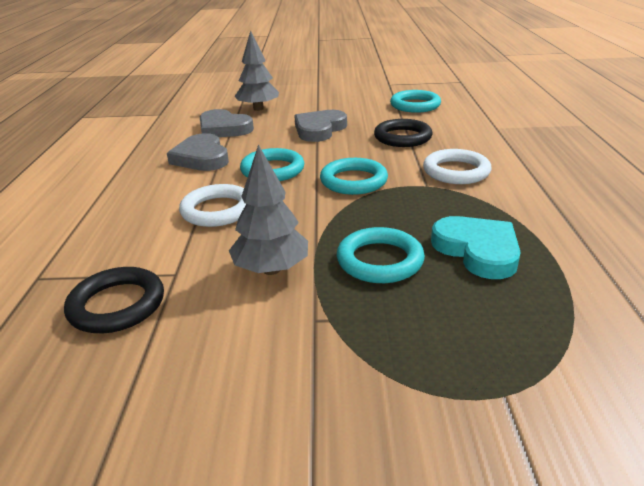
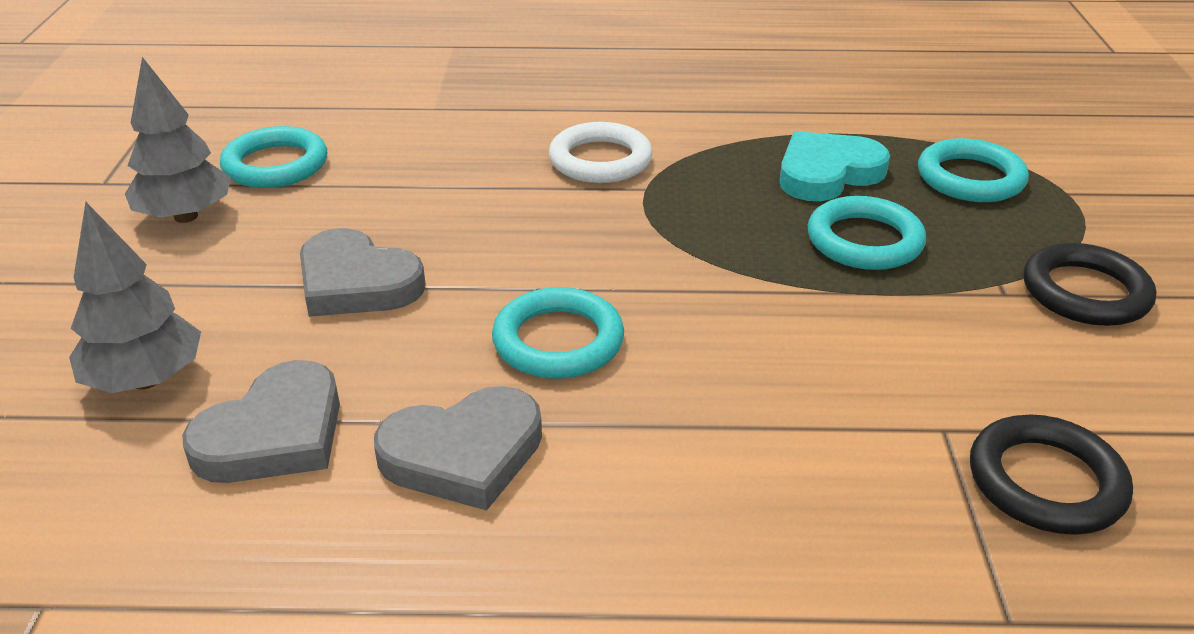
camera: 90 degrees left, 5 degrees up
white ring [179,184,246,227] -> none
grey tree [229,144,308,275] -> grey tree moved to [125,57,231,223]
turquoise ring [320,158,388,195] -> turquoise ring moved to [918,138,1029,202]
black ring [374,119,433,147] -> black ring moved to [1024,243,1156,326]

